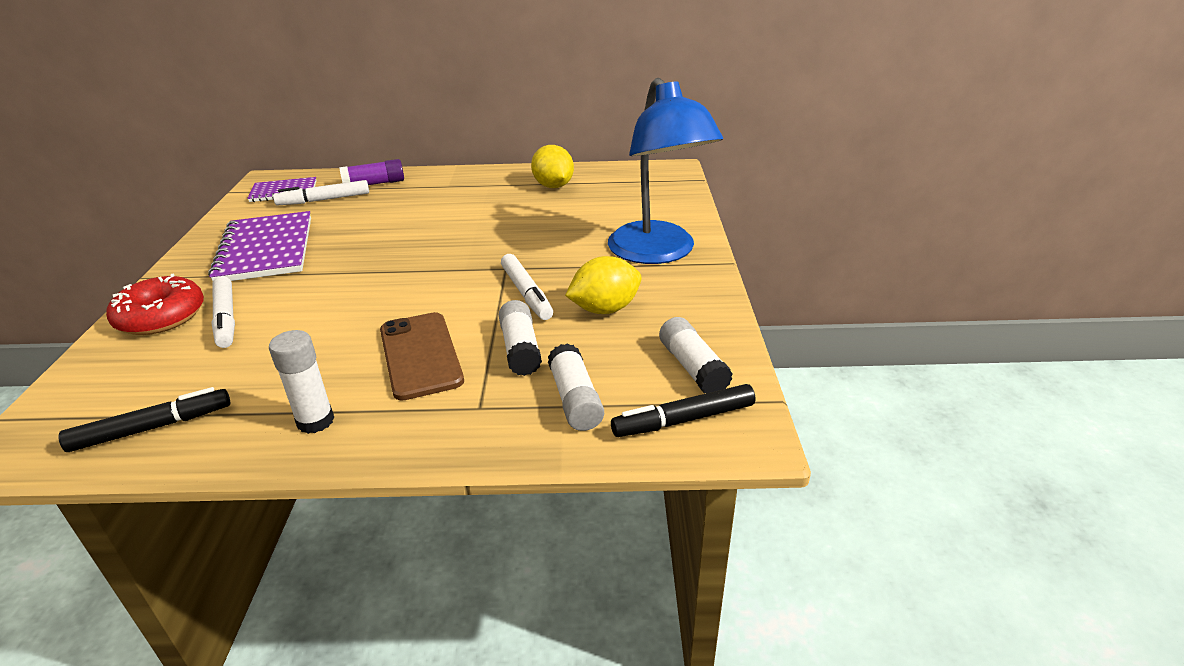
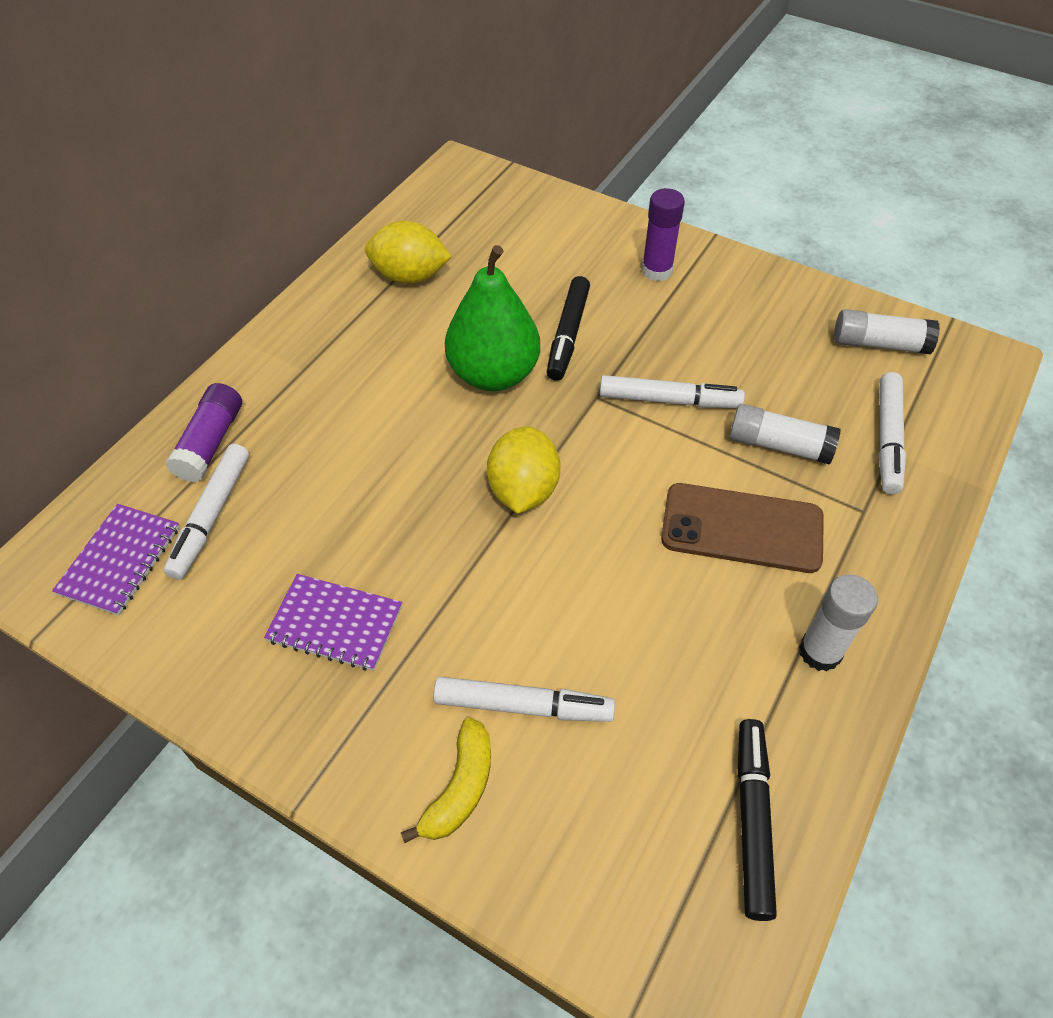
camera: 60 degrees left, 20 degrees up
red donut [106,273,204,335] -> yellow banana [401,718,491,844]
purple notebook [208,211,311,281] -> purple notebook [264,574,402,671], size x0.58
white glue stick [548,343,604,431] -> white marker [879,372,906,494]
yellow lemon [565,256,642,314] -> yellow lemon moved to [487,426,560,514]
blue lamp [608,78,723,264] -> purple glue stick [642,188,685,281]
black marker [611,384,755,437] -> black marker moved to [547,276,590,381]
none -> green pear [445,245,540,391]

